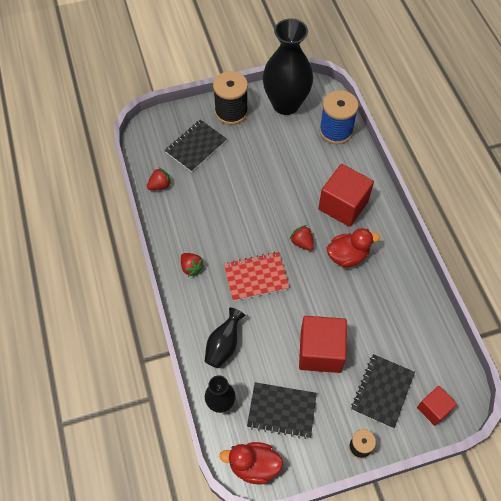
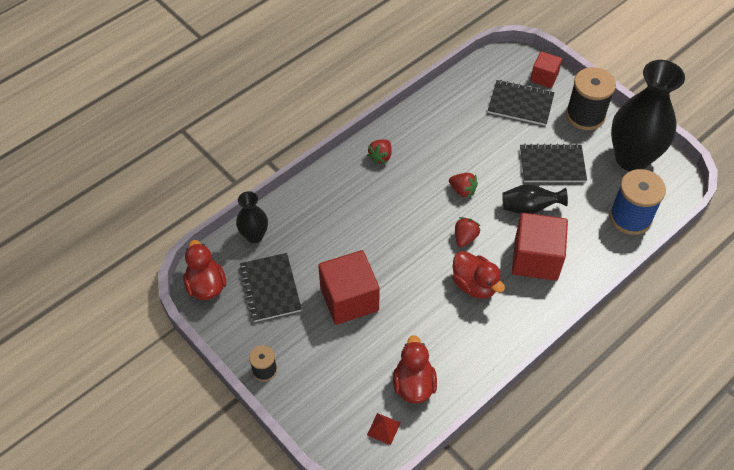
camera: 65 degrees right, 5 degrees down
red strawberry [147,167,171,190] -> red strawberry moved to [449,173,478,199]
black vase [205,307,245,368] -> black vase moved to [502,184,568,214]
red notebook [224,252,290,301] -> none
black notebook [351,354,415,429] -> black notebook moved to [520,144,587,182]
red cube [417,386,457,426] -> red cube moved to [530,51,562,88]
none -> red pyramid [367,413,400,445]
none -> red duck [393,335,437,404]

